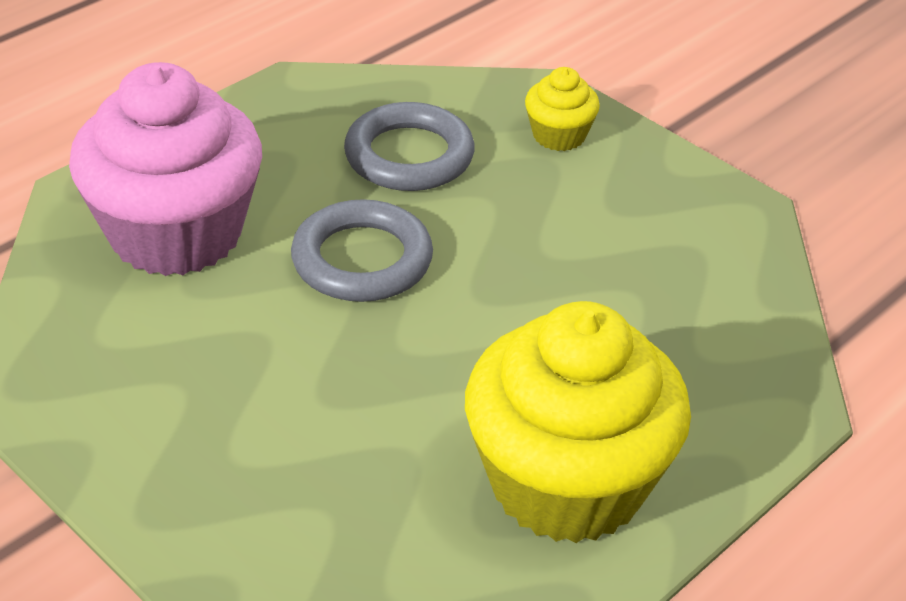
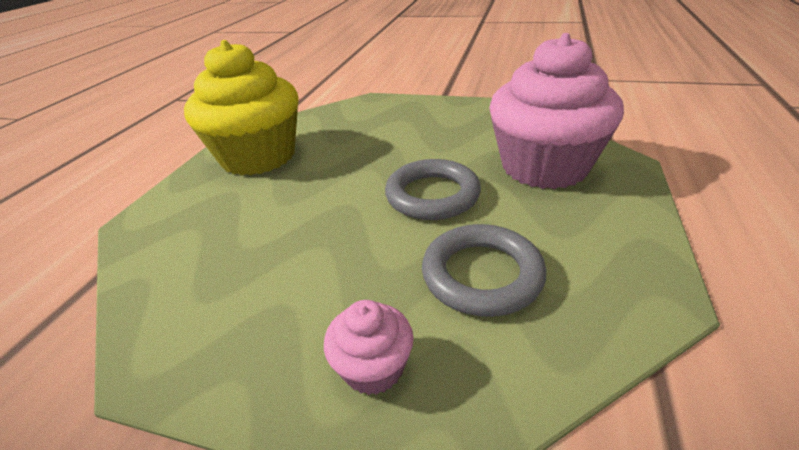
camera: 155 degrees right, 5 degrees down
yellow cupcake [525,67,600,151] -> pink cupcake [324,300,414,395]

